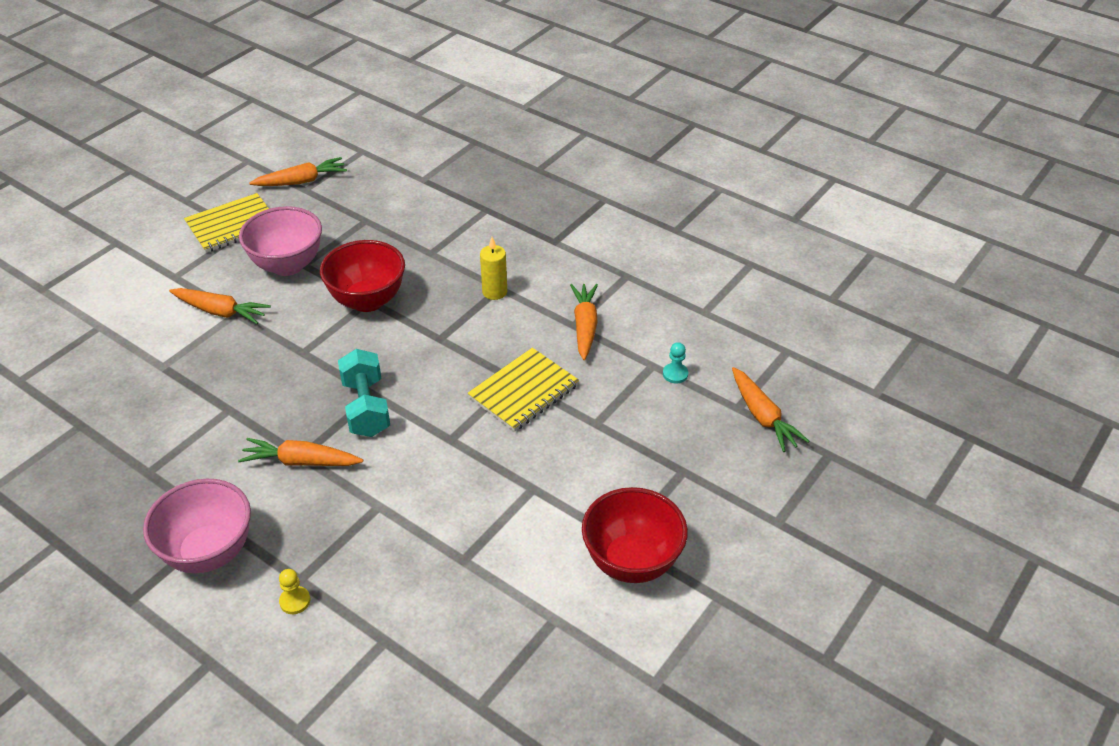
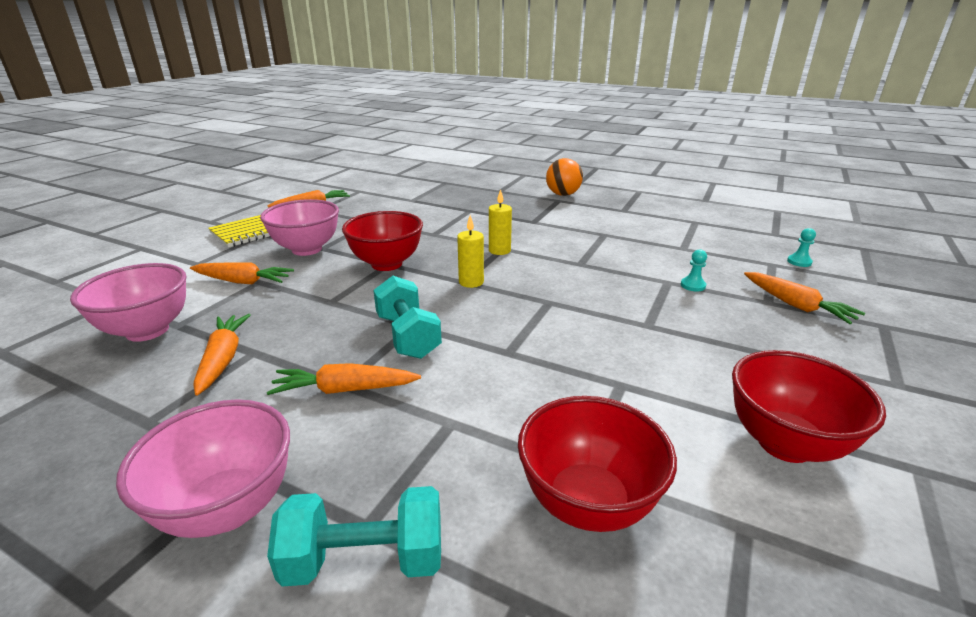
camera: 10 degrees left, 15 degrees down
yellow pawn [279,569,310,614] -> turquoise dumbbell [267,486,441,587]
yellow notebook [468,348,579,432] -> none
orange carrot [570,284,598,360] -> orange carrot moved to [194,314,251,396]
none -> pink bowl [70,263,187,342]
none -> yellow candle [457,215,484,288]
none -> red bowl [518,396,677,532]
none -> orange ball [546,158,583,196]
none -> turquoise pawn [787,228,816,267]

